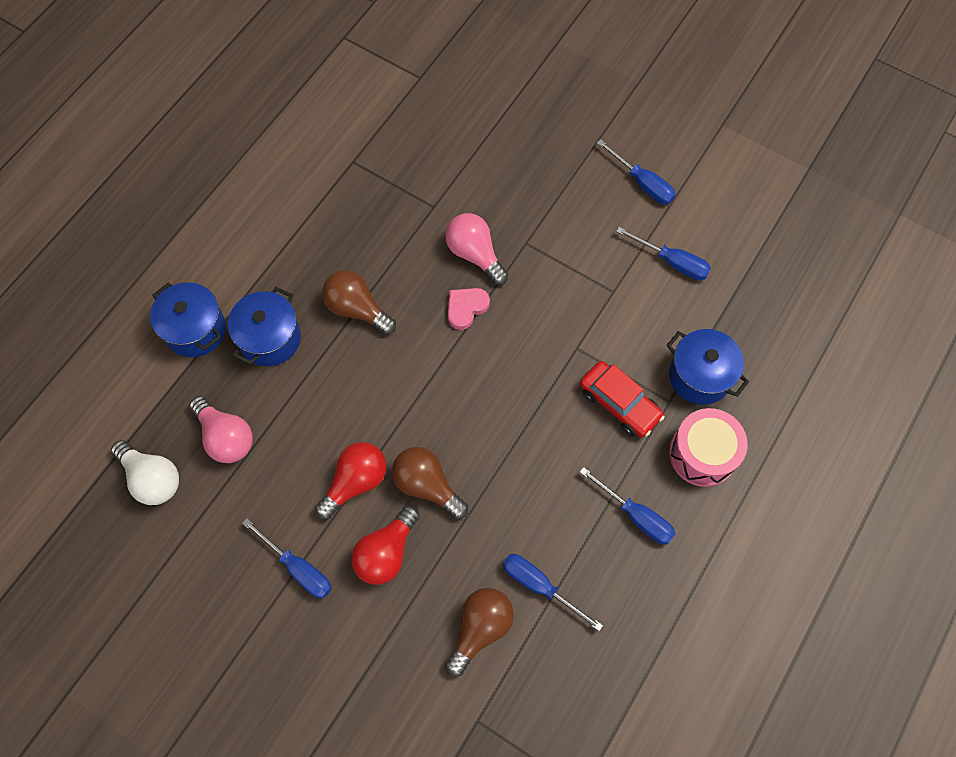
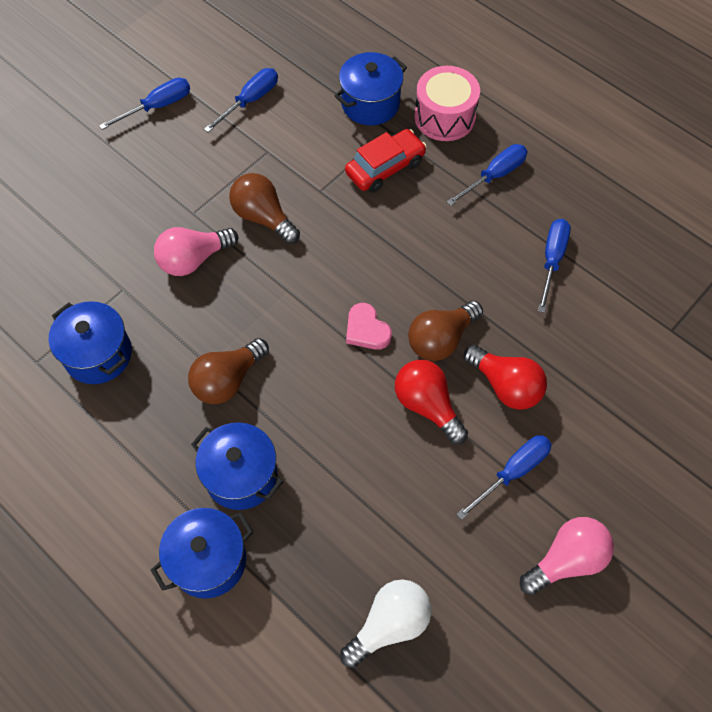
camera: 80 degrees left, 5 degrees down
pink light bulb [189,396,253,463] -> pink light bulb moved to [520,517,614,595]
brown light bulb [445,588,514,677] -> brown light bulb moved to [229,173,300,244]
pink heart [448,288,490,330] -> pink heart moved to [346,303,392,350]
blue screwdriver [503,554,603,631] -> blue screwdriver turned 150 degrees clockwise [538,219,571,313]
none -> blue pot [49,301,132,384]

